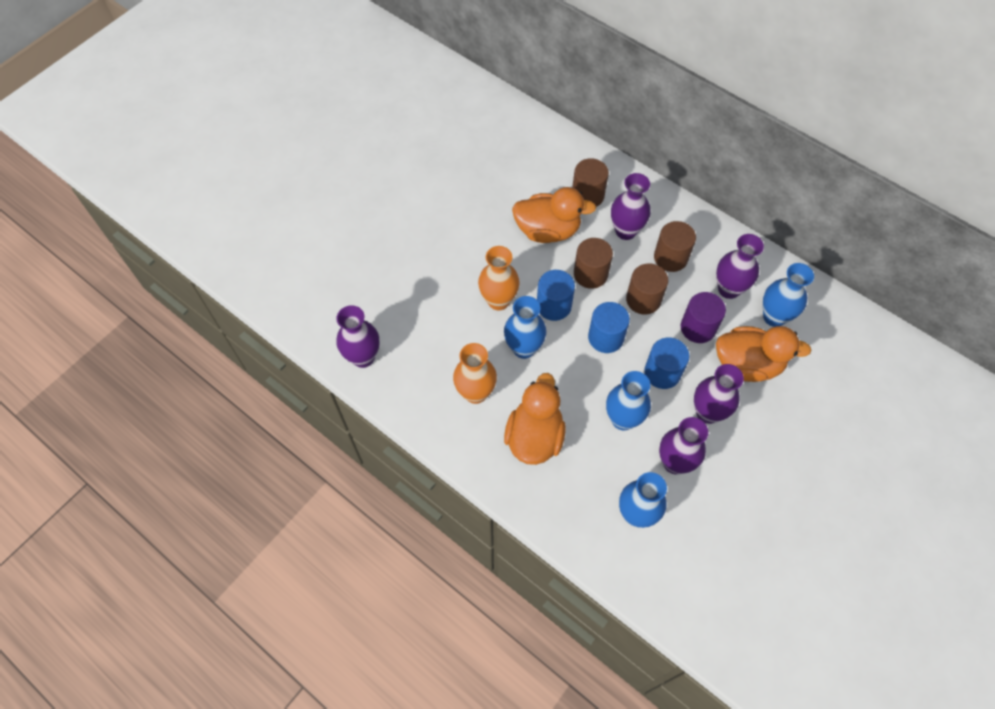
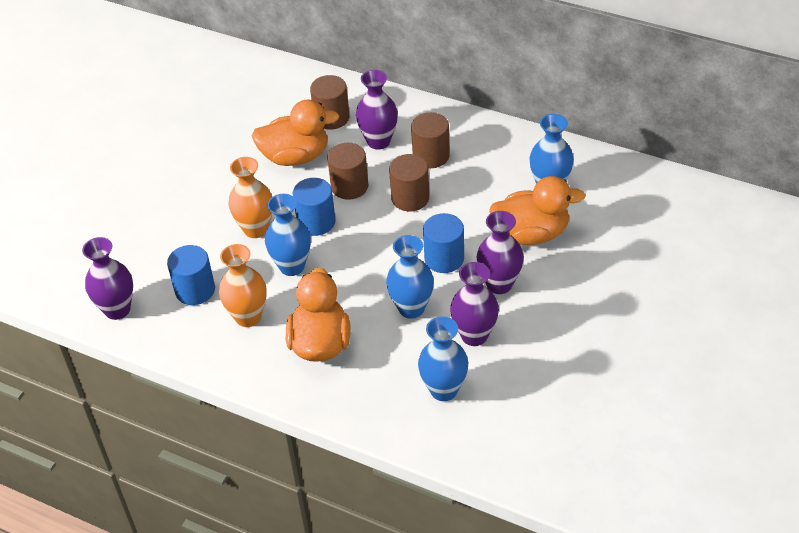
camera: 10 degrees left, 15 degrees down
blue cylinder [588,302,630,353] -> blue cylinder moved to [167,245,215,305]
purple cylinder [681,292,726,343] -> none
purple vase [716,234,764,299] -> none

